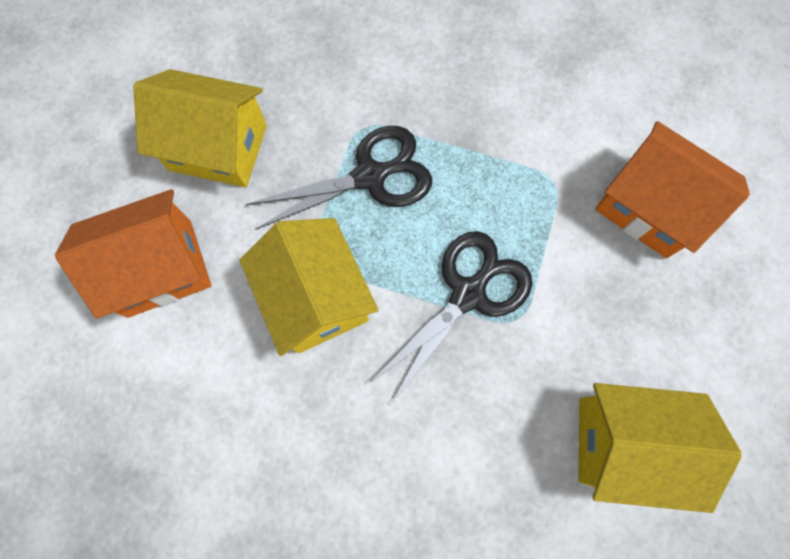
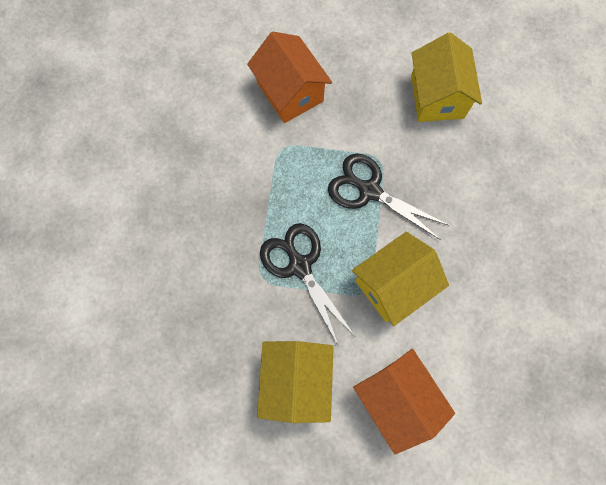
camera: 100 degrees left, 0 degrees up
orange house [595,121,750,258] -> orange house turned 60 degrees counterclockwise [247,32,332,123]

